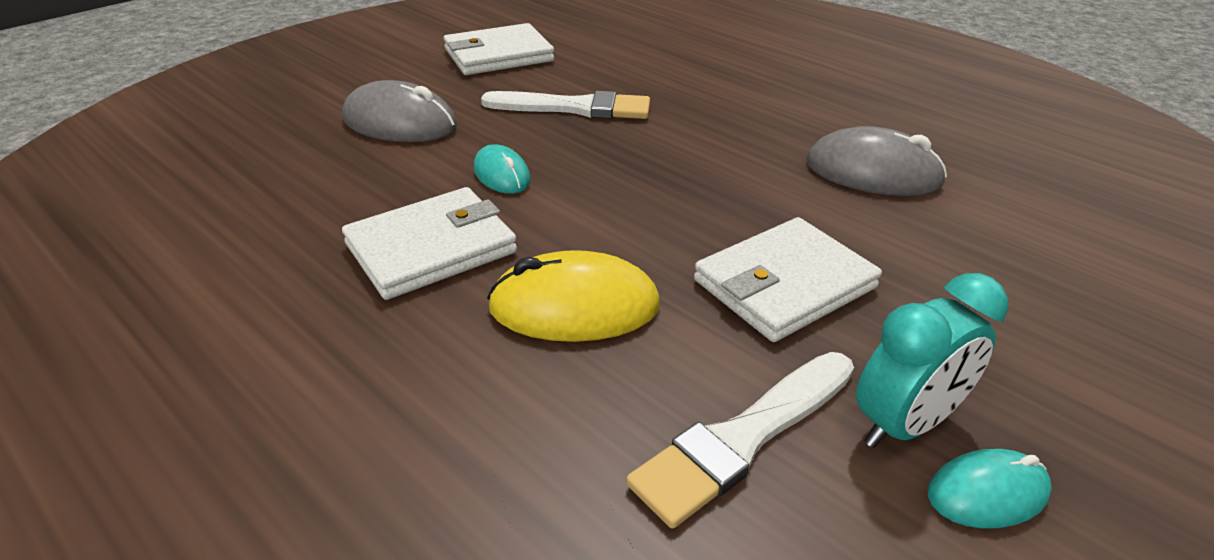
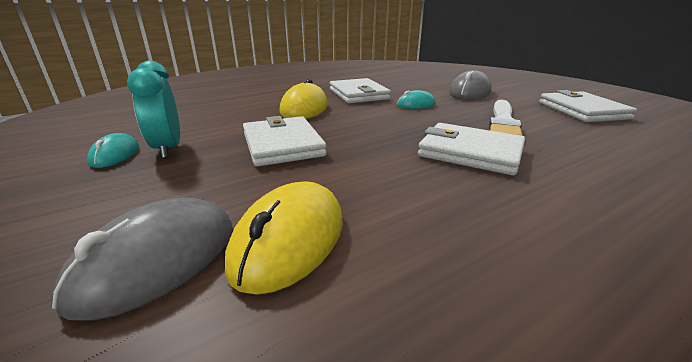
camera: 105 degrees right, 10 degrees down
white brush [626,352,854,528] -> none
grey mouse [807,126,947,196] -> grey mouse moved to [52,198,233,321]
none -> yellow mouse [225,181,343,295]
none -> white wallet [418,123,525,176]

